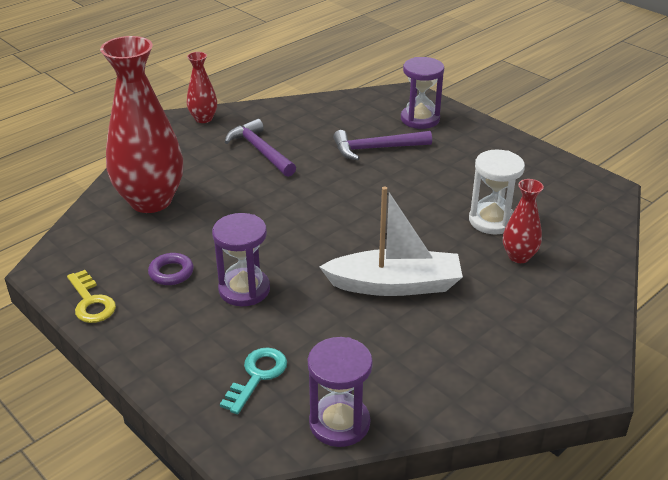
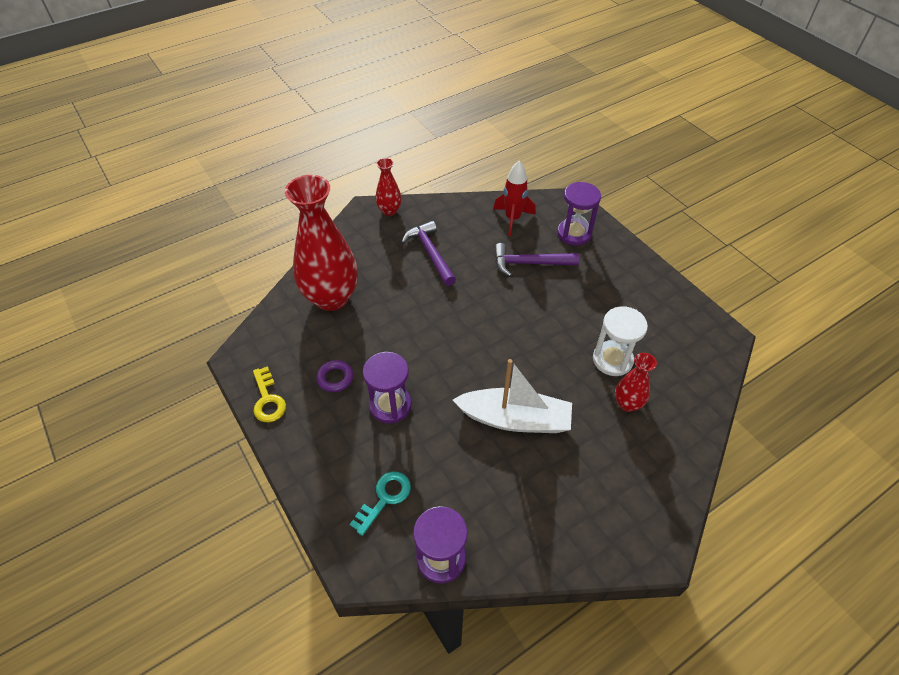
camera: 10 degrees right, 15 degrees up
none -> red rocket [493,161,536,236]

